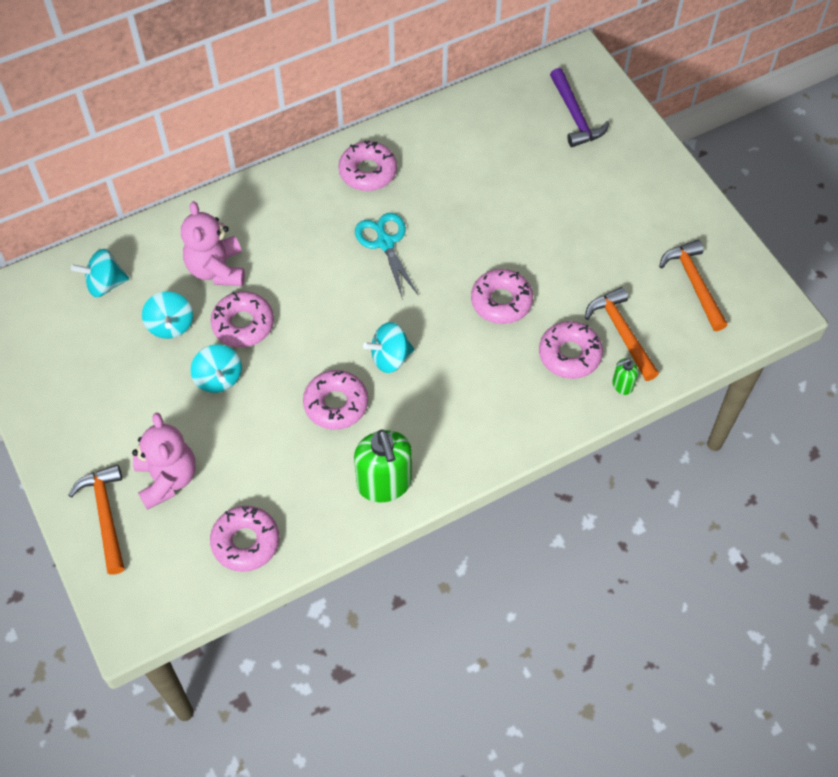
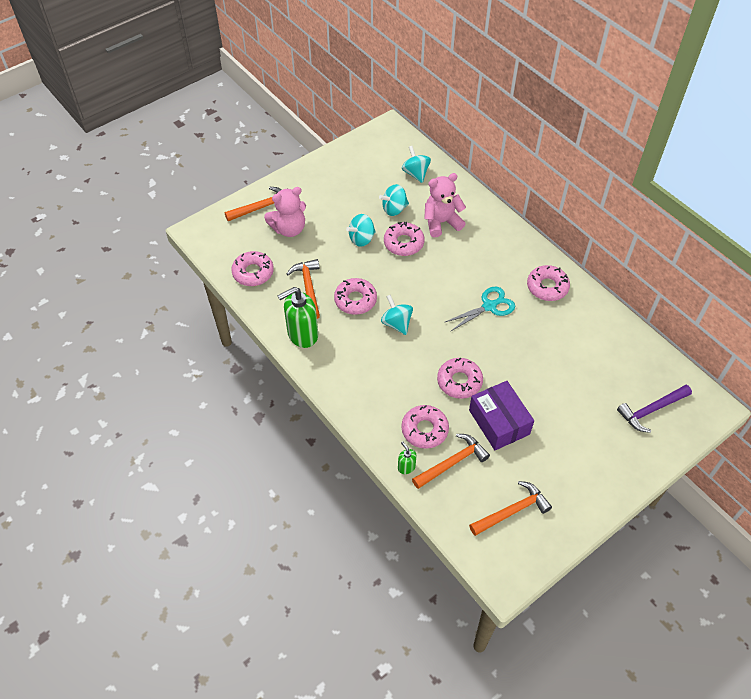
camera: 80 degrees right, 5 degrees down
none -> orange hammer [287,259,320,319]
none -> purple box [469,381,534,450]

